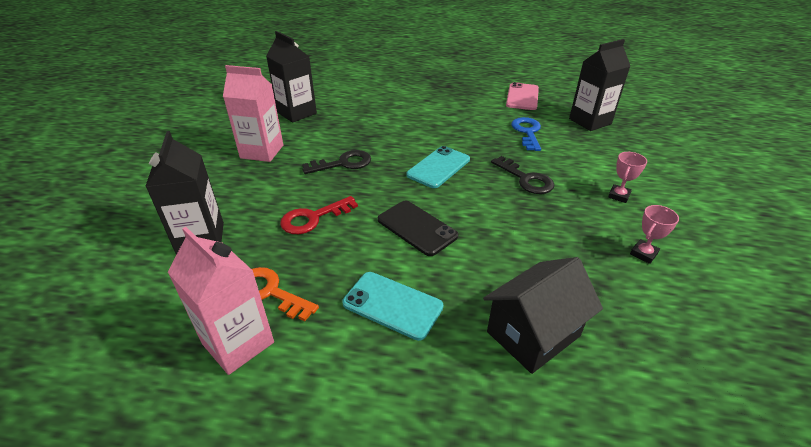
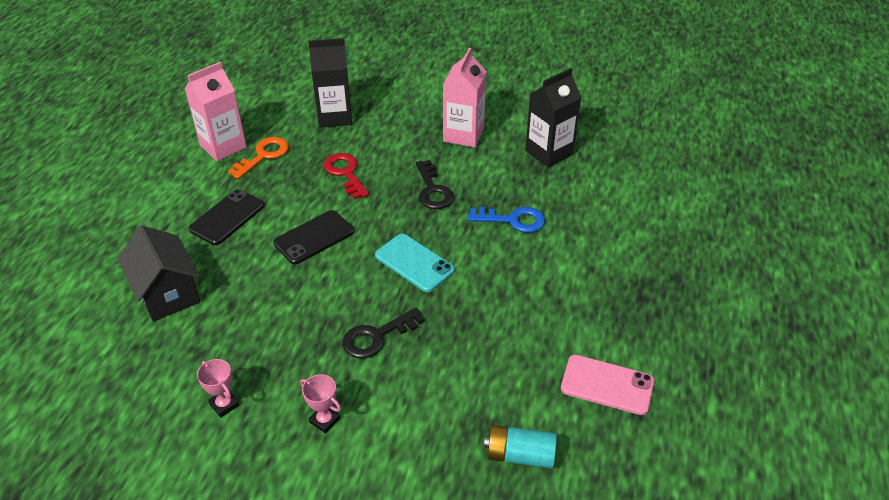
camera: 95 degrees right, 5 degrees up
turquoise phone [342,272,443,341] -> black phone [189,189,265,245]
blue key [511,117,541,151] -> blue key moved to [468,207,545,233]
black carton [569,39,630,131] -> turquoise battery [484,425,557,468]

